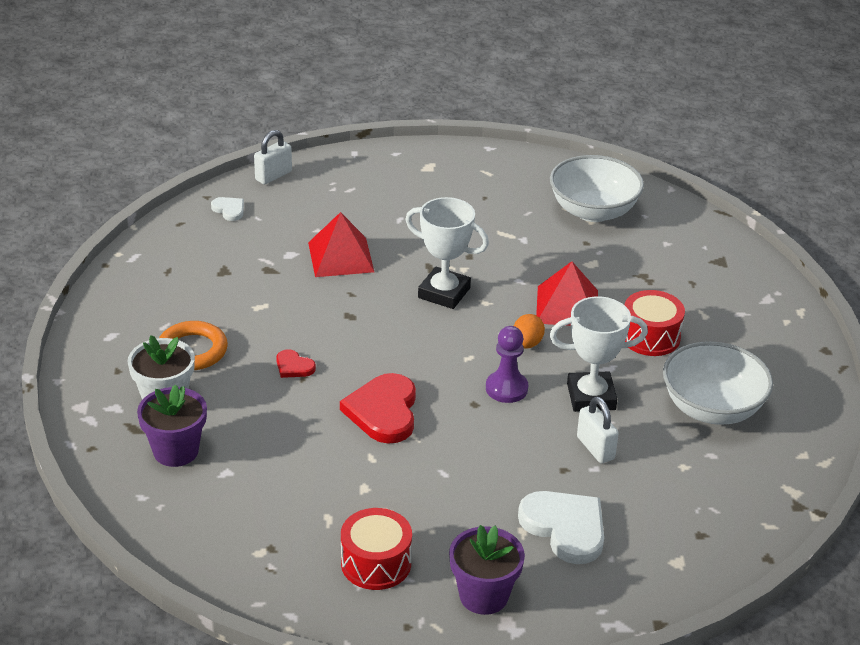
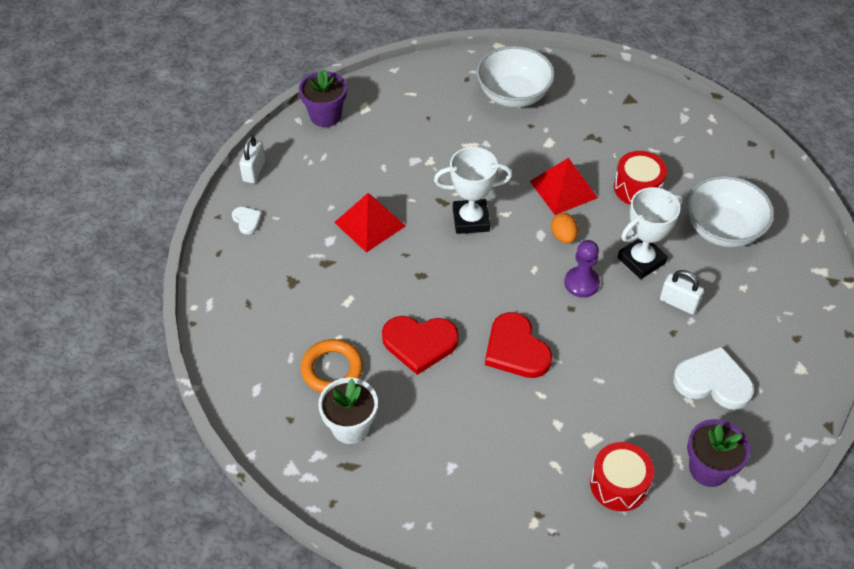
camera: 30 degrees left, 15 degrees up
purple flower pot [137,385,207,467] -> purple flower pot moved to [299,69,347,127]
white heart [211,197,244,221] -> white heart turned 45 degrees clockwise [232,207,262,235]
red heart [276,349,316,378] -> red heart [382,316,459,375], size x2.04

